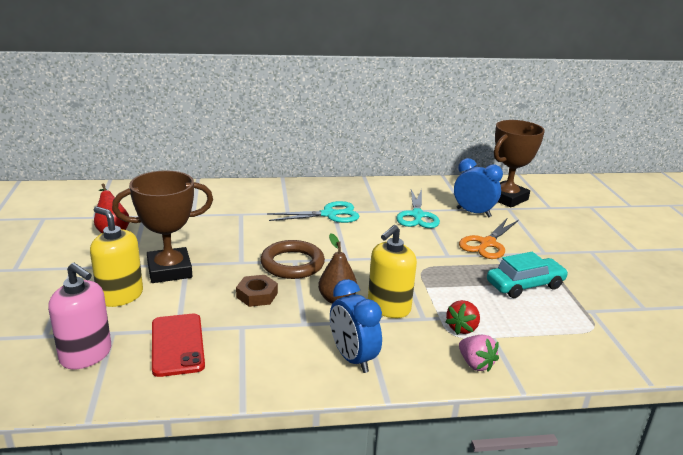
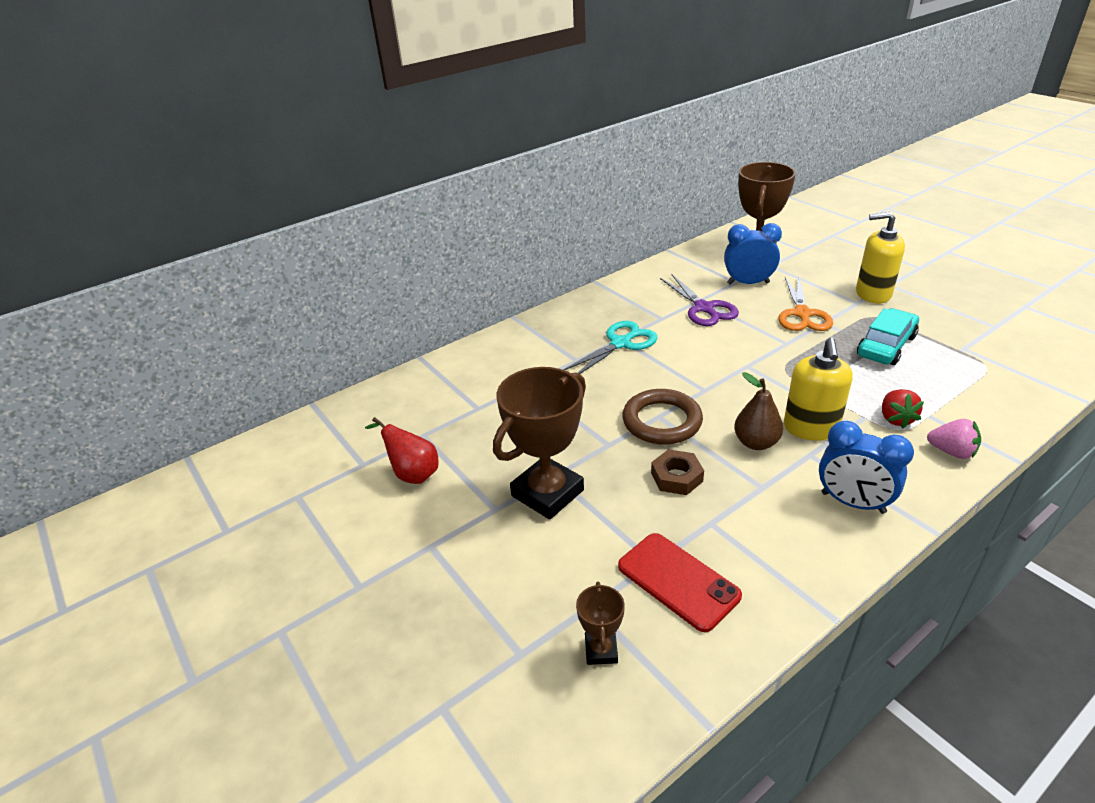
camera: 25 degrees left, 10 degrees up
pink soap dispenser [48,263,111,369] -> brown trophy [576,582,625,665]
yellow soap dispenser [90,207,143,307] -> yellow soap dispenser moved to [856,212,905,304]
turquoise scissors [396,189,440,228] -> purple scissors [660,274,739,326]

